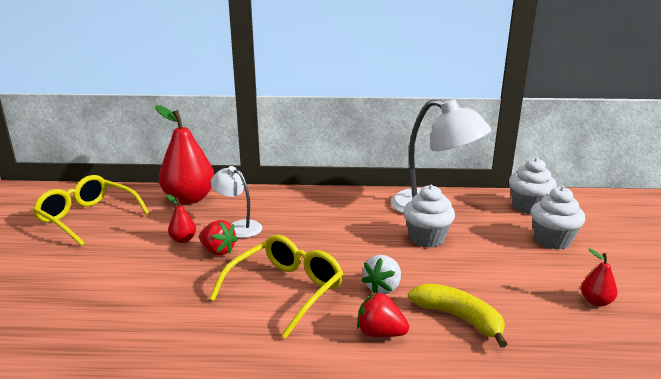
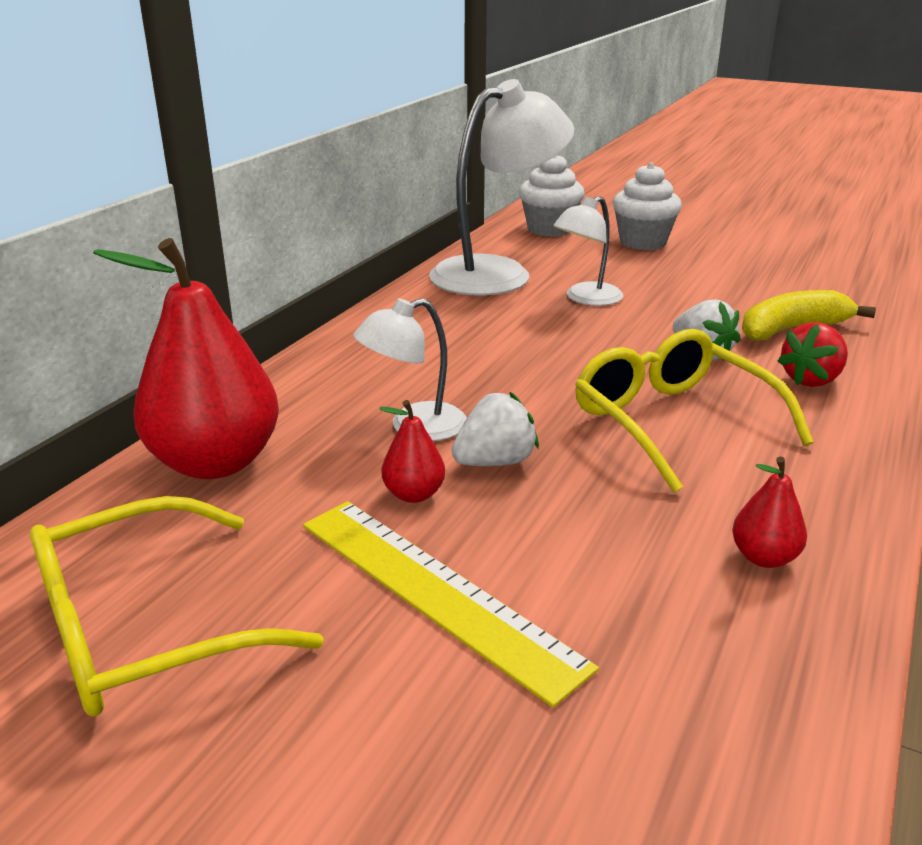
camera: 65 degrees left, 5 degrees up
red strawberry [199,220,238,255] -> white strawberry [452,392,539,466]
white cupcake [403,185,455,248] -> white lamp [553,196,623,306]
red pear [581,248,617,307] -> red pear moved to [732,457,807,568]
none -> yellow ruler [303,501,599,708]

